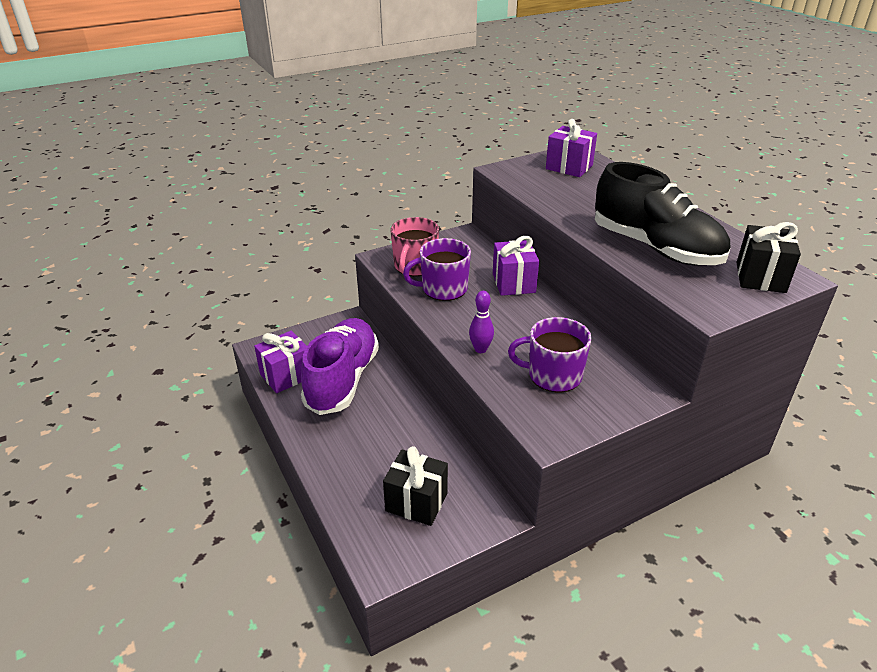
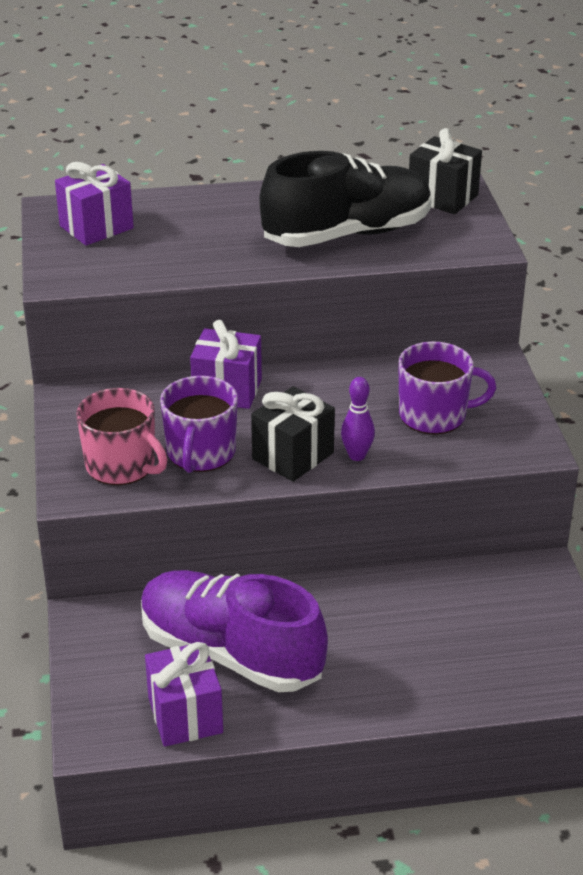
camera: 70 degrees left, 0 degrees up
black gift [383,446,448,526] -> black gift moved to [251,386,335,482]
purple mug [508,317,592,392] -> purple mug turned 120 degrees counterclockwise [399,341,496,435]

